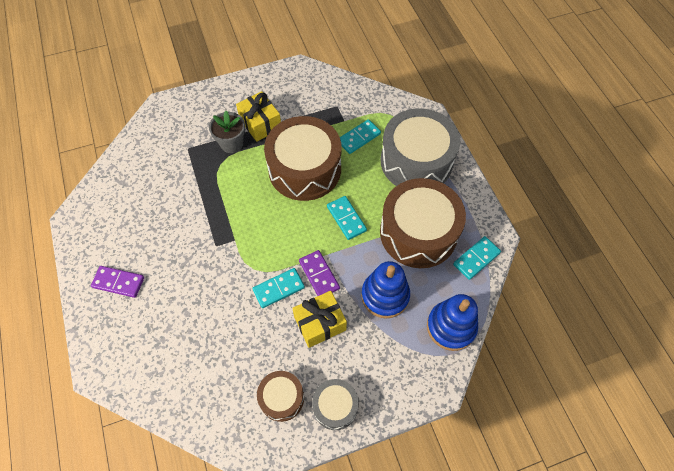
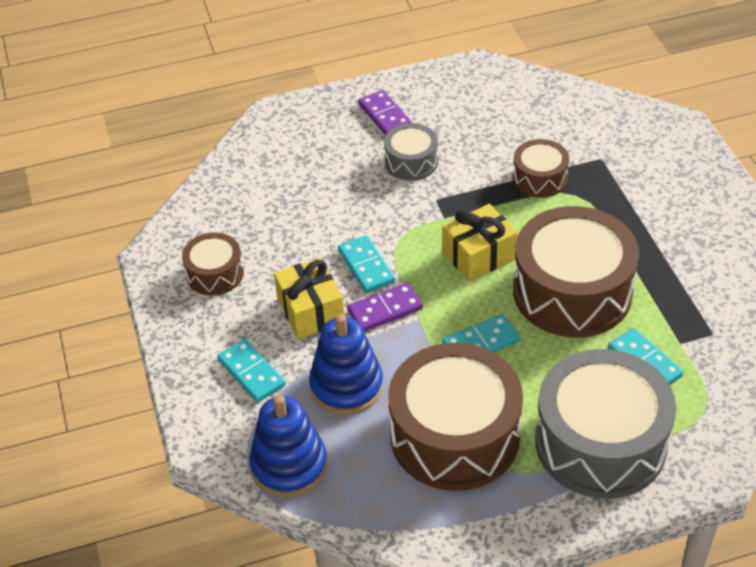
camera: 95 degrees right, 15 degrees down
purple domino [91,266,144,298] -> purple domino turned 45 degrees counterclockwise [358,90,412,136]
grey flower pot [209,111,245,153] -> none
yellow gift [236,91,281,142] -> yellow gift moved to [442,204,518,282]
grey drum [312,379,359,430] -> grey drum moved to [384,123,438,181]
turquoise domino [453,236,501,280] -> turquoise domino moved to [217,339,286,403]
none -> brown drum [513,139,569,198]

